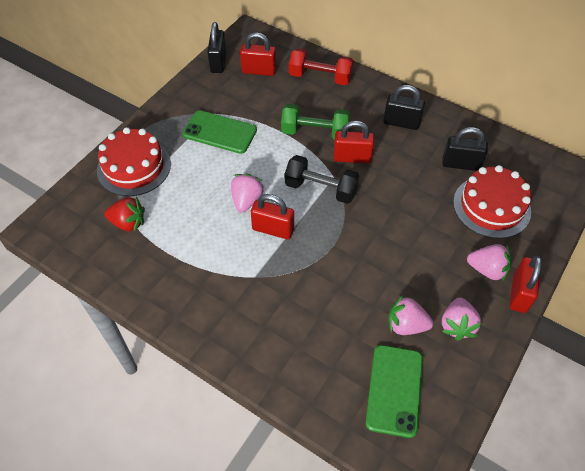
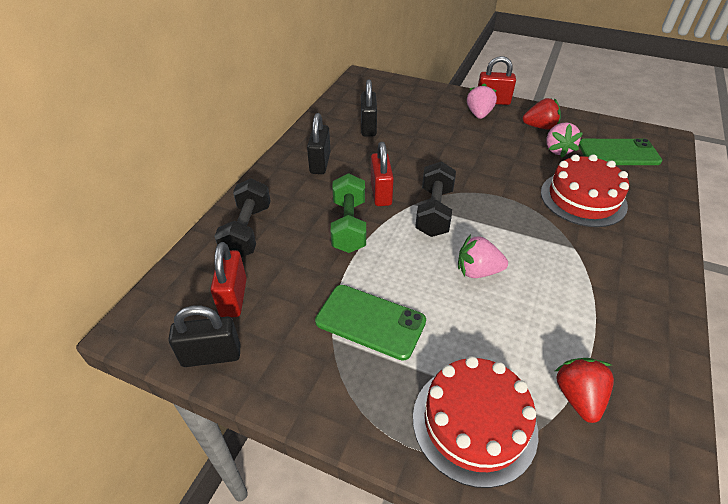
camera: 100 degrees left, 10 degrees down
green phone [183,110,257,154] -> green phone turned 75 degrees counterclockwise [315,285,426,361]
red padlock [251,194,294,239] -> none
red dumbbell [289,48,354,85] -> black dumbbell [214,178,271,257]
pink strawberry [442,298,482,341] -> red strawberry [523,98,561,129]
red cake [453,165,531,239] -> red cake moved to [541,154,629,227]

